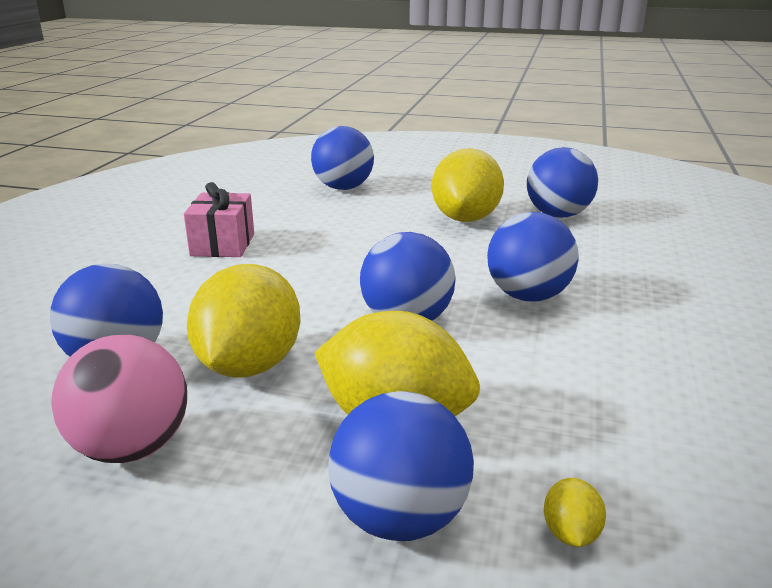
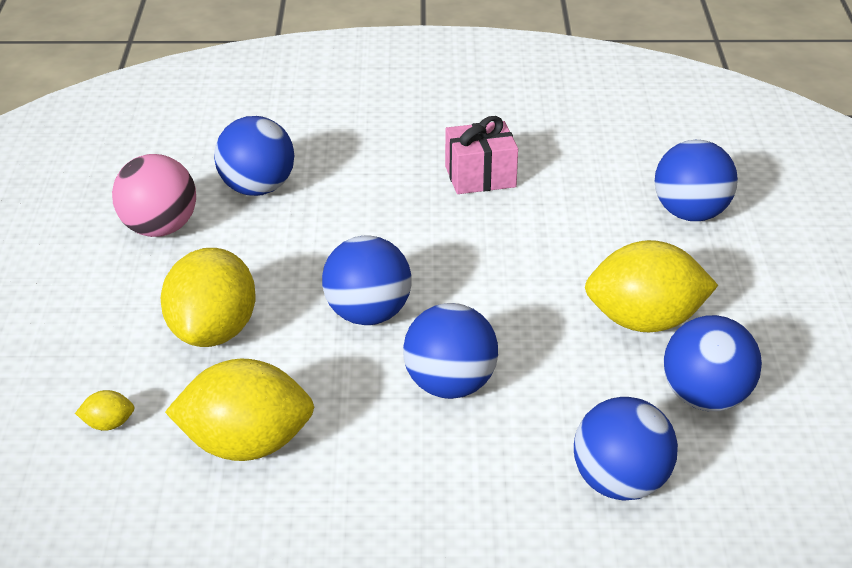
camera: 75 degrees right, 10 degrees up
yellow lemon [187,264,300,377] -> yellow lemon moved to [165,359,314,461]
blue ball [328,391,474,541] -> blue ball moved to [574,397,678,501]

